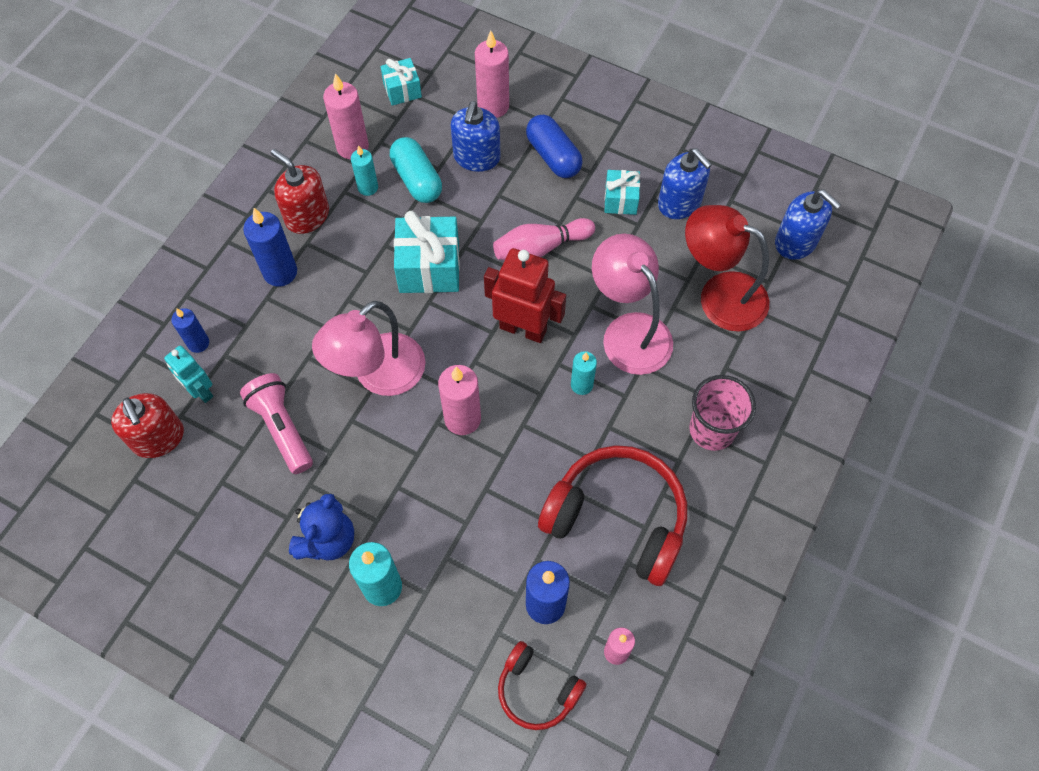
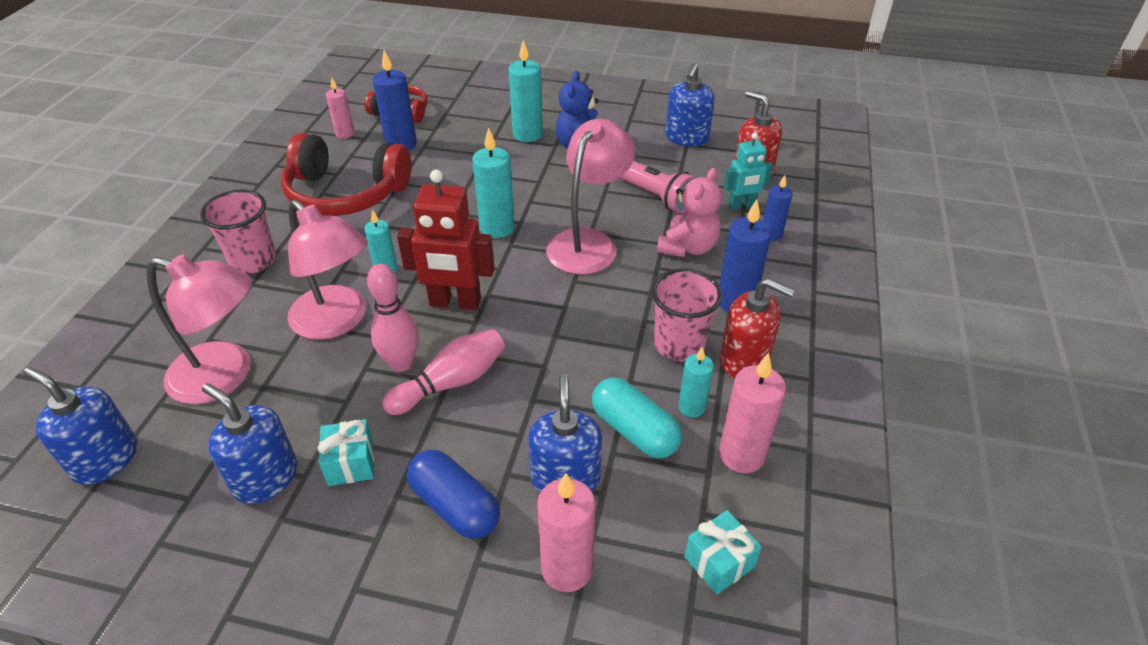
camera: 165 degrees right, 20 degrees down
turquoise robot [164,346,213,403] -> turquoise robot turned 135 degrees clockwise [724,133,773,210]
turquoise gift [394,211,460,293] -> none
pink candle [438,365,481,435] -> turquoise candle [472,127,515,238]
red lamp [685,205,769,332] -> pink lamp [146,255,252,404]
none -> pink bowling pin [367,264,419,372]
none -> pink cup [651,268,722,362]
none -> pink teddy bear [657,168,722,257]
none -> blue soap dispenser [665,63,715,147]

